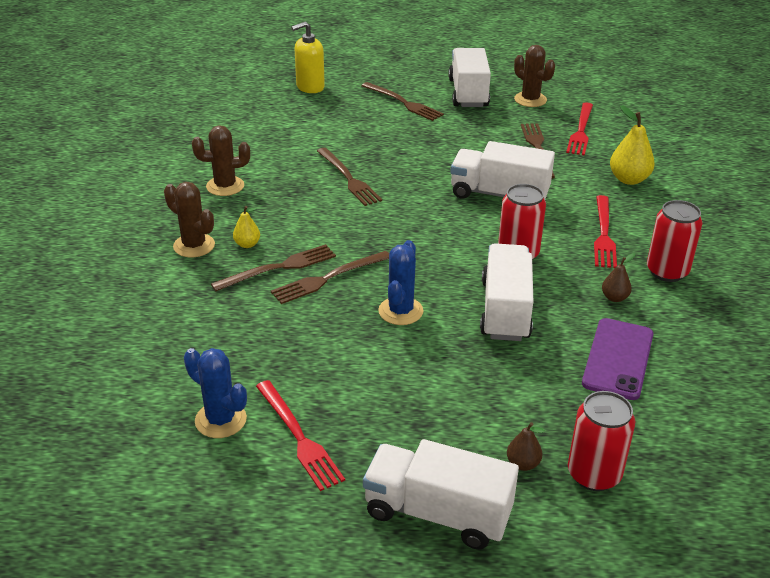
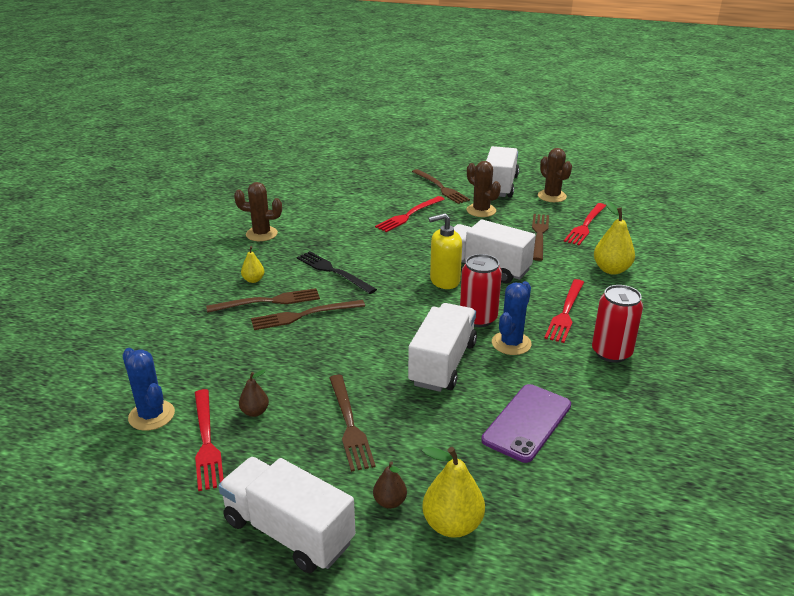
camera: 15 degrees right, 5 degrees down
brown cactus [164,182,215,257] -> brown cactus moved to [466,161,501,217]
yellow soap dispenser [291,21,325,93] -> yellow soap dispenser moved to [429,213,462,289]
brown fork [317,148,382,206] -> brown fork moved to [329,375,376,472]
blue cactus [378,240,424,325] -> blue cactus moved to [492,281,532,355]
red can [568,391,635,491] -> yellow pear [422,447,485,538]
brown pear [602,253,635,302] -> brown pear moved to [239,369,269,417]
none -> black fork [297,251,377,294]
none -> red fork [375,196,444,232]

